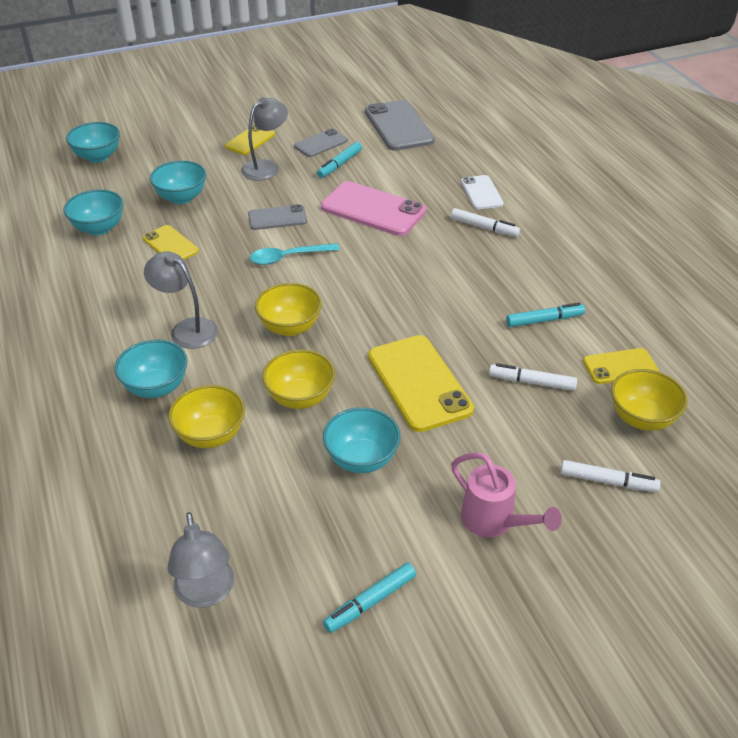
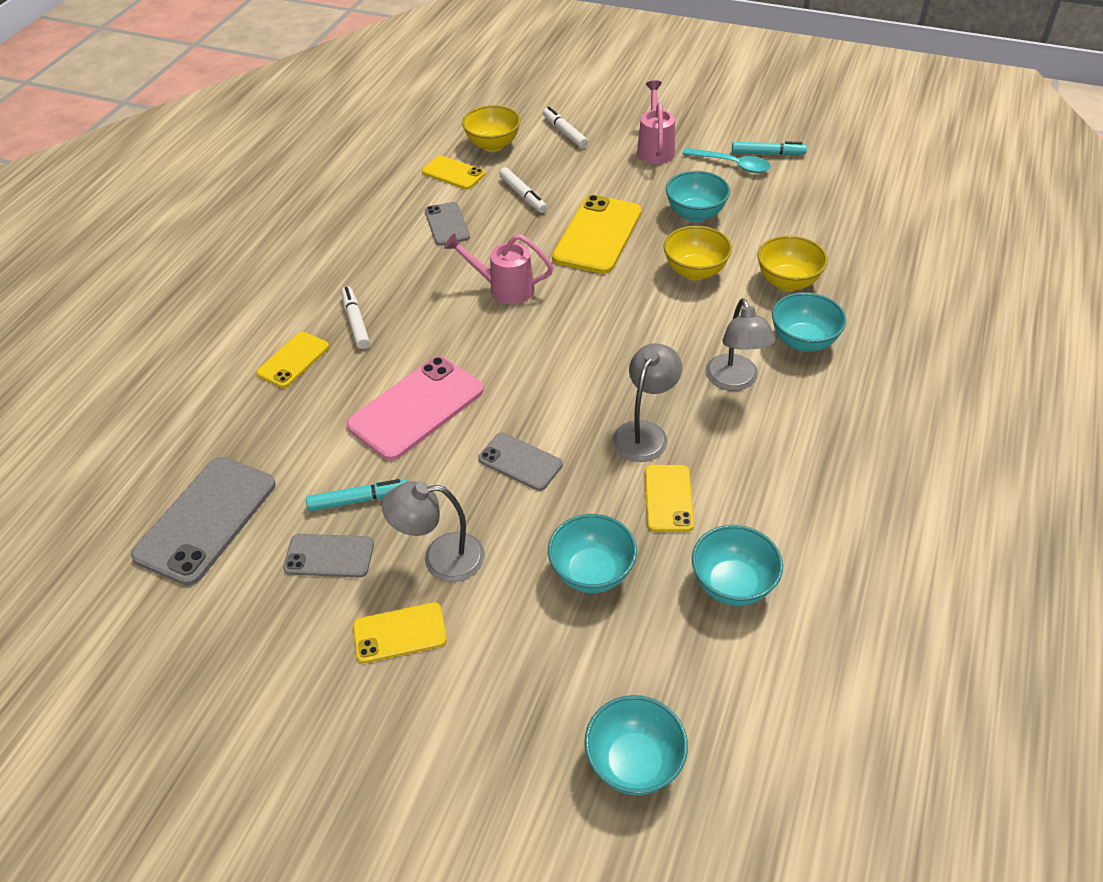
camera: 135 degrees left, 5 degrees up
grey lamp [168,512,234,608] -> grey lamp moved to [613,343,682,462]
turquoise spoon [250,243,340,265] -> turquoise spoon moved to [682,148,771,173]
yellow bowl [255,283,322,336] -> none
pink phone [321,181,426,236] -> pink phone turned 60 degrees clockwise [347,356,484,461]
white phone [461,175,504,209] -> yellow phone [256,332,329,388]
turquoise marker [506,303,585,327] -> grey phone [425,202,470,246]
none -> pink watering can [444,233,553,304]

